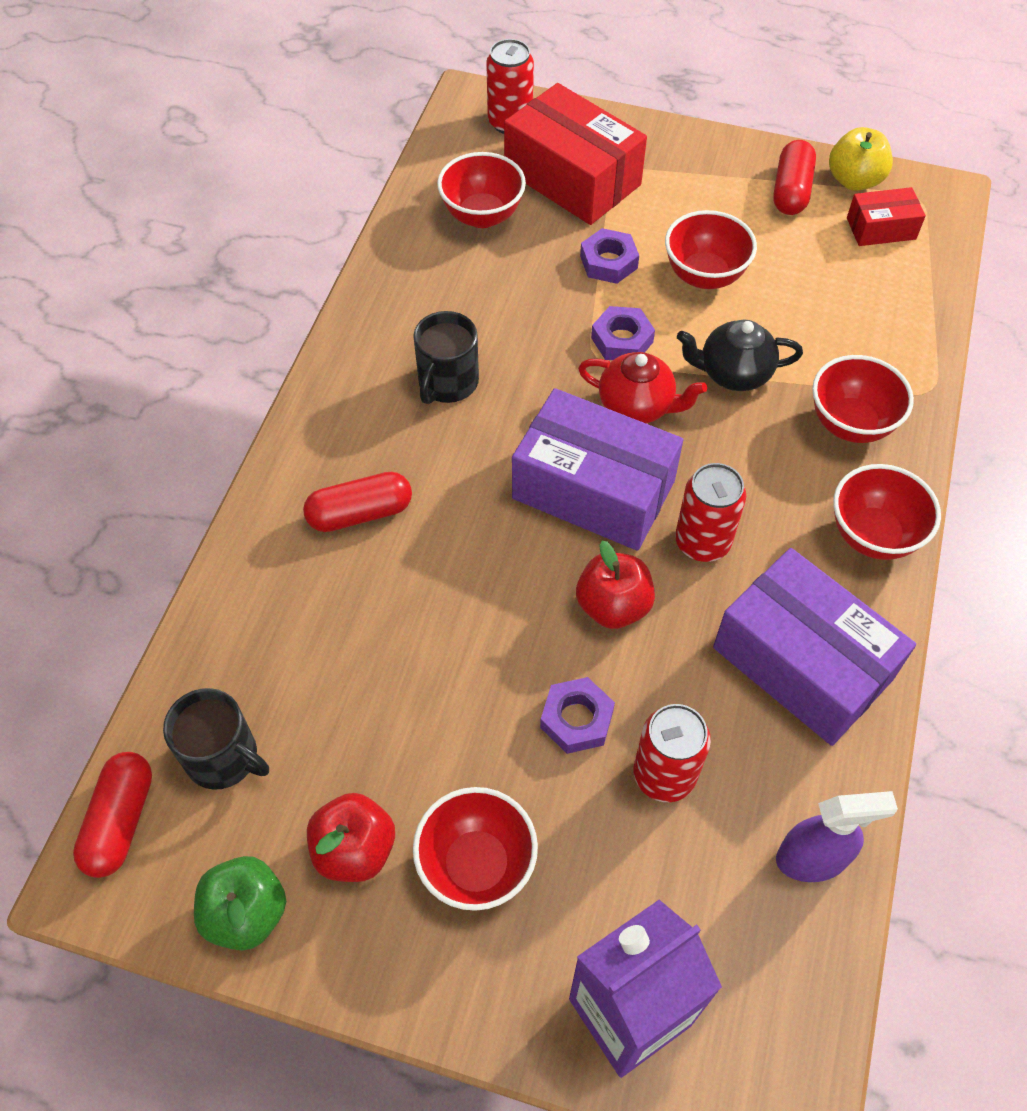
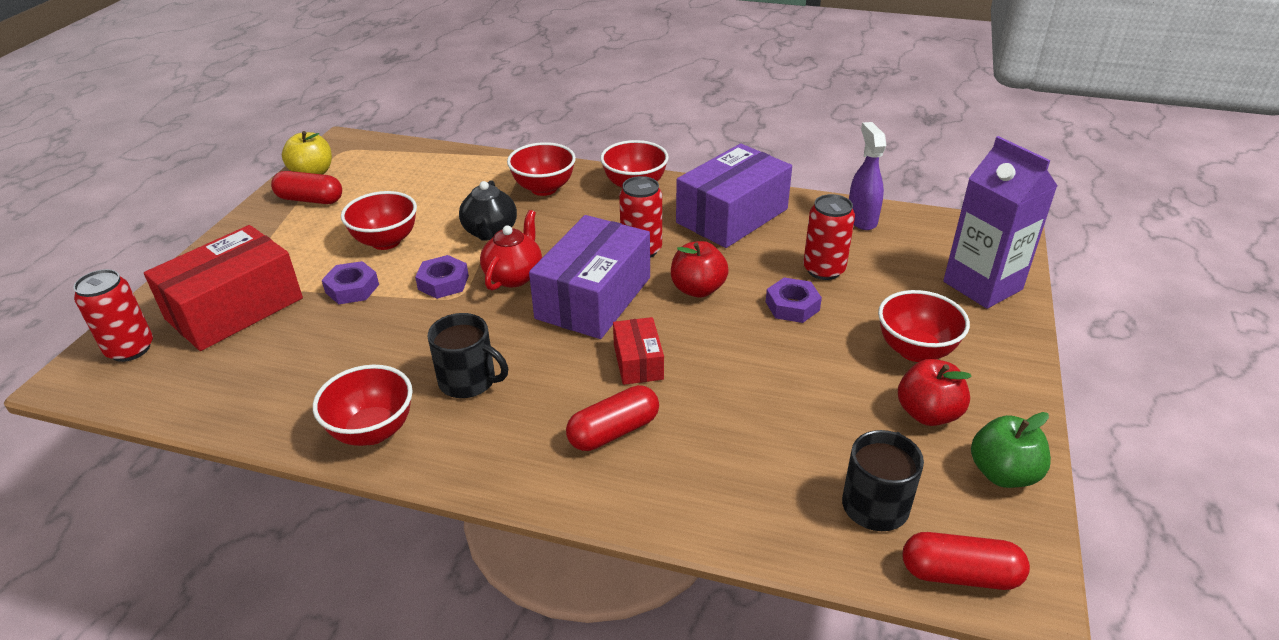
camera: 90 degrees left, 20 degrees down
red capsule [303,472,412,532] -> red capsule turned 75 degrees clockwise [566,385,659,451]
red bowl [437,152,526,228] -> red bowl moved to [313,365,412,446]
red box [847,187,926,246] -> red box moved to [613,317,664,385]

